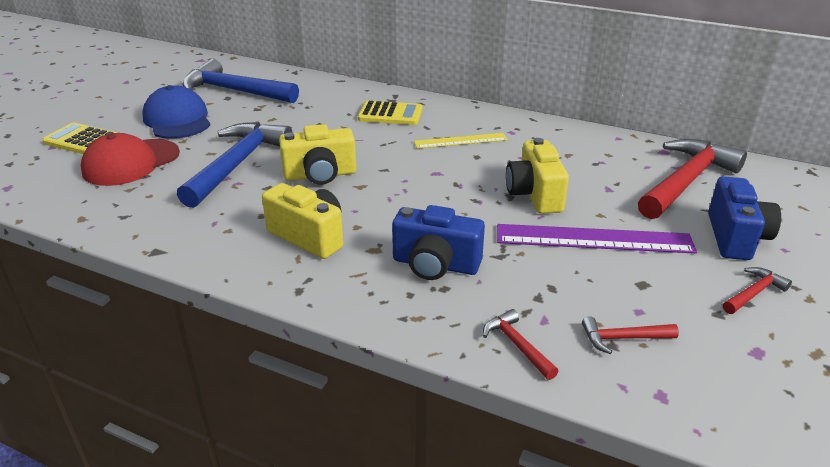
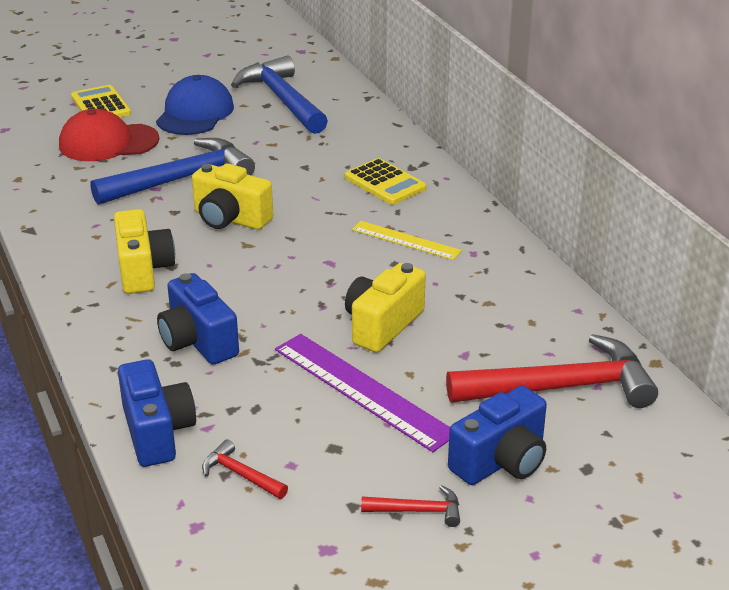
camera: 40 degrees right, 0 degrees up
red hammer [483,309,558,380] -> blue camera [118,359,196,467]

